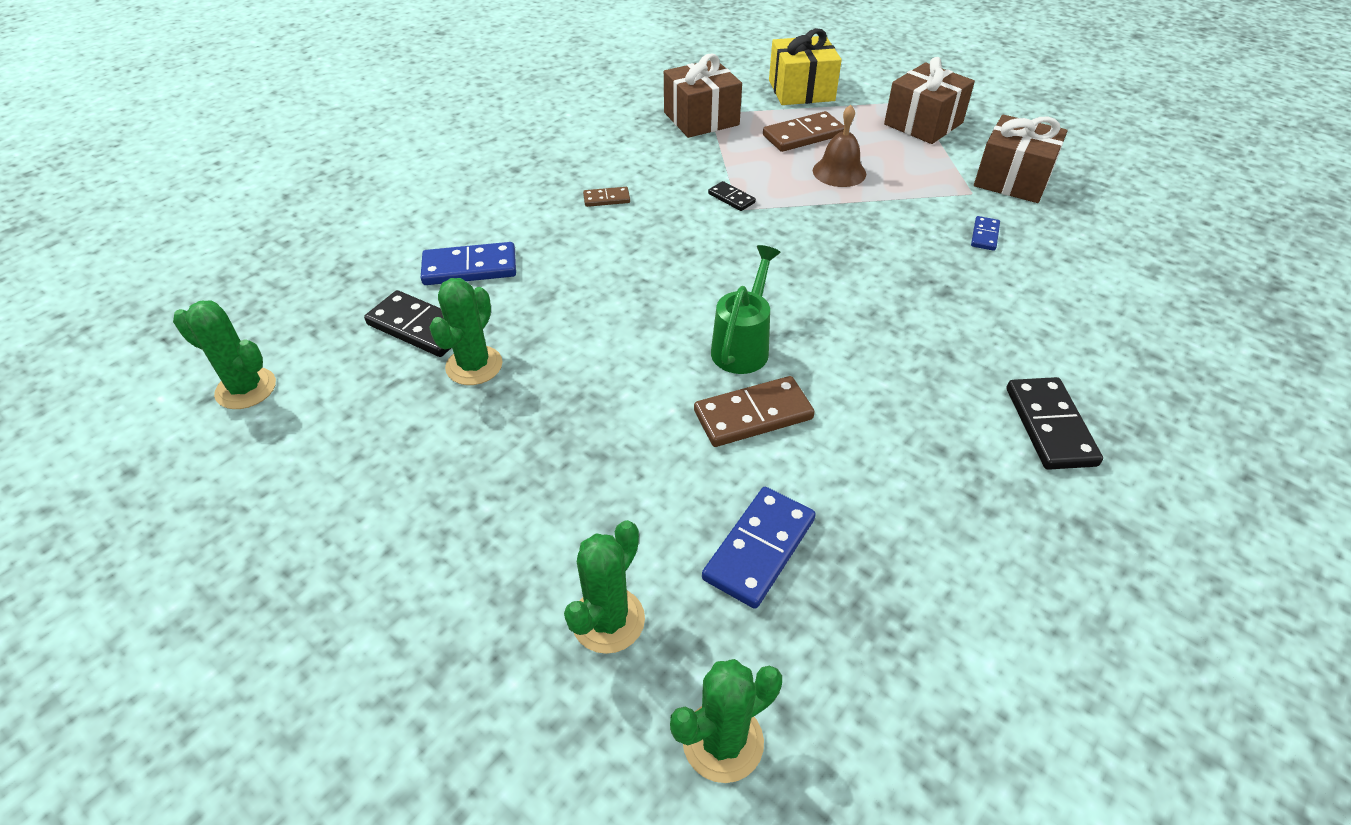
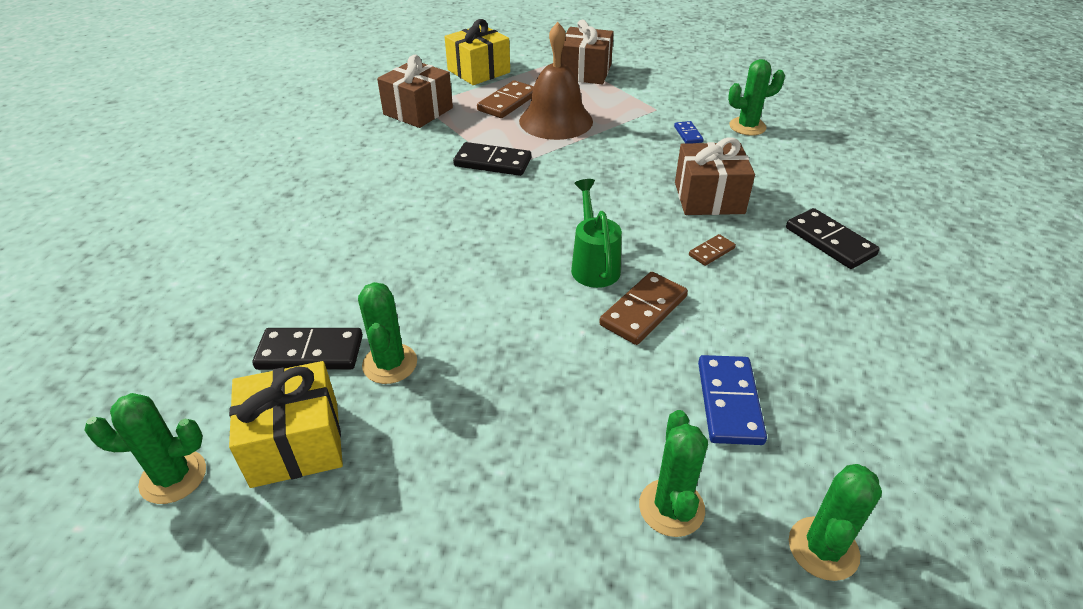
camera: 30 degrees left, 5 degrees down
blue domino [421,242,516,285] -> none
brown domino [583,187,630,207] -> brown domino moved to [689,234,736,266]
black domino [708,181,756,211] -> black domino [453,142,531,176], size x1.84
brown bell [813,105,866,187] -> brown bell [519,22,593,140], size x1.68
brown gift [974,114,1068,203] -> brown gift moved to [675,137,755,215]
none -> yellow gift [229,361,343,488]
none -> green cactus [728,59,785,136]

